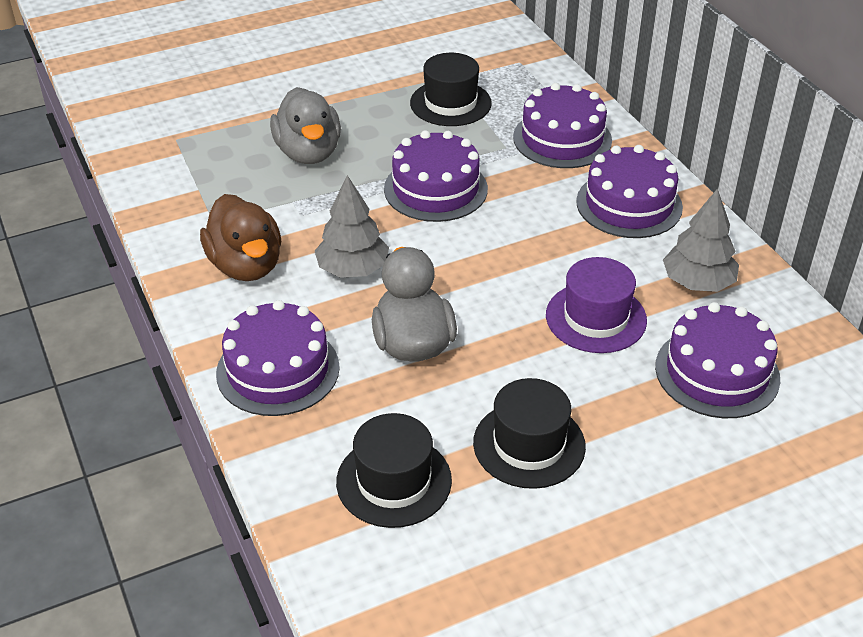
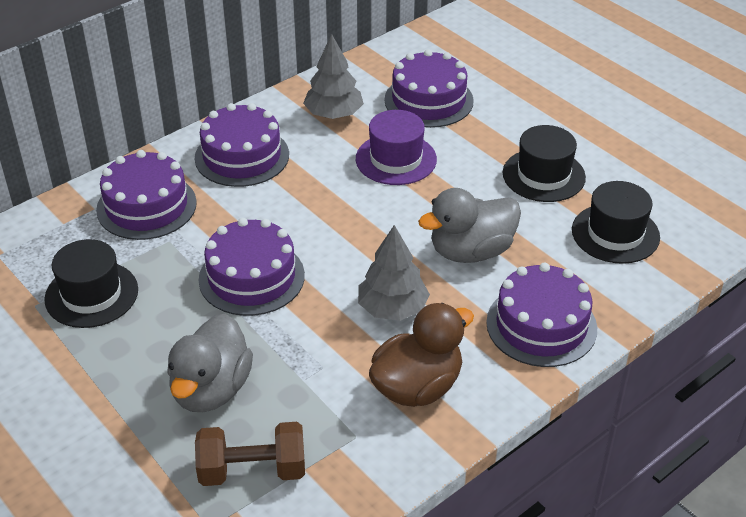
camera: 105 degrees left, 0 degrees up
grey duck [270,87,341,164] -> grey duck turned 135 degrees clockwise [167,314,253,412]
none -> brown dumbbell [195,422,305,486]

